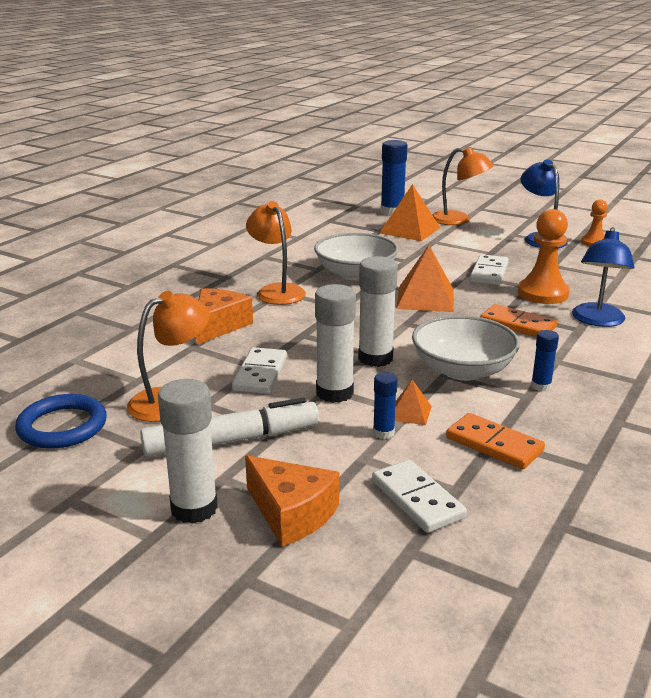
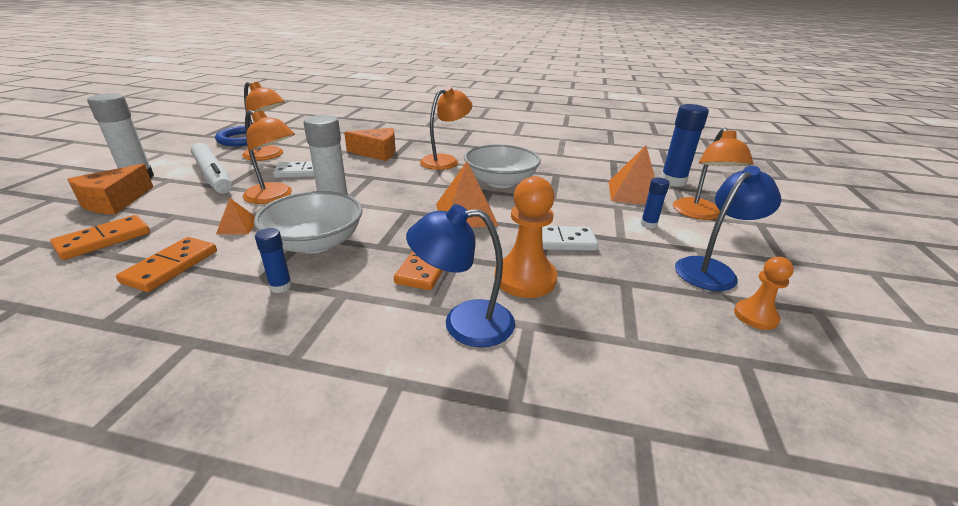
camera: 70 degrees right, 5 degrees up
white glue stick [315,284,356,403] -> orange lamp [243,110,295,204]
white domino [372,460,467,533] -> orange domino [50,215,150,260]
blue glue stick [373,372,398,439] -> blue glue stick moved to [641,177,670,229]

